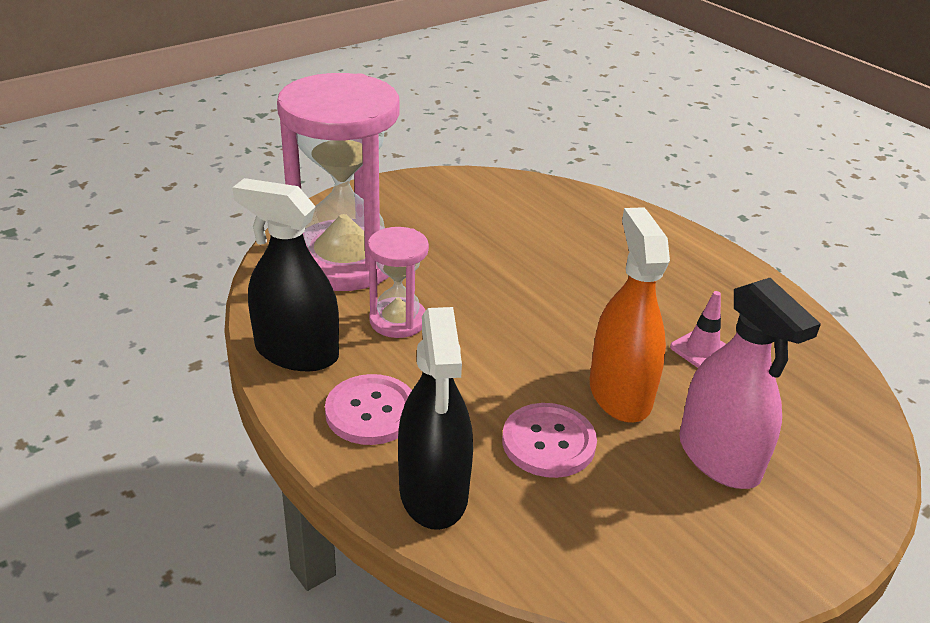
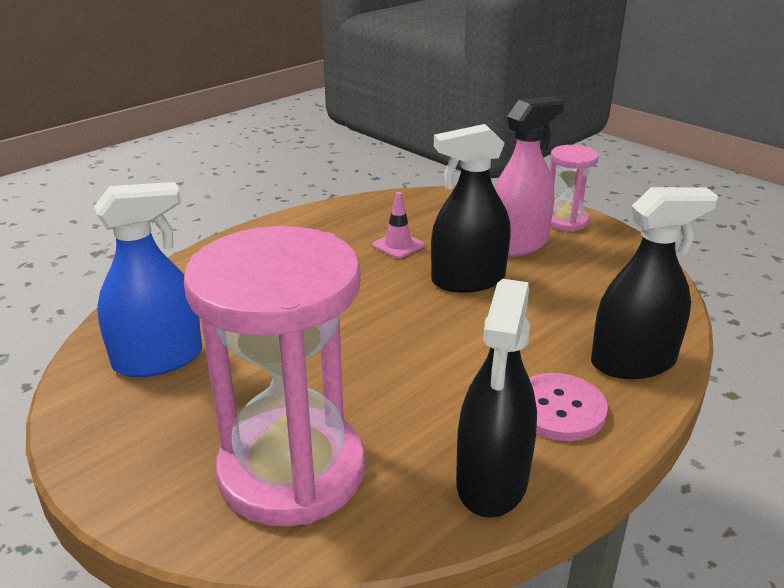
camera: 95 degrees left, 5 degrees down
pink hourglass [368,227,429,338] -> pink hourglass moved to [550,145,599,231]
pink button [502,403,597,478] -> none
orange spray bottle [590,207,670,423] -> black spray bottle [431,124,511,292]
none -> blue spray bottle [94,182,202,377]

